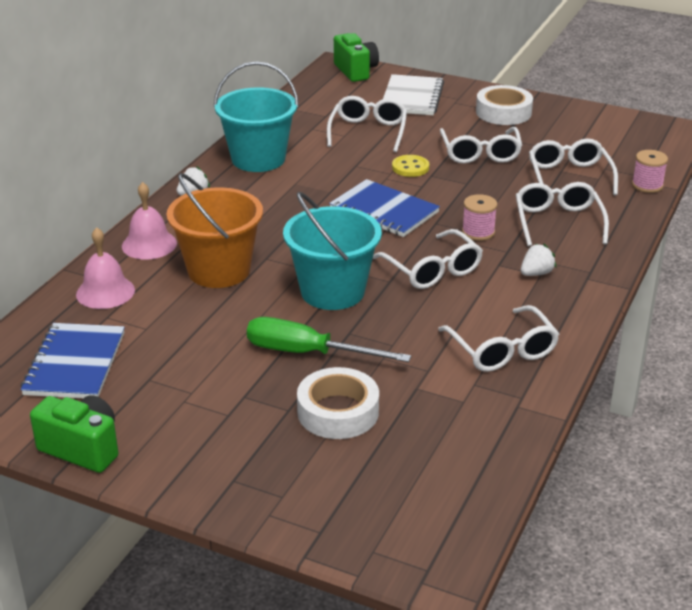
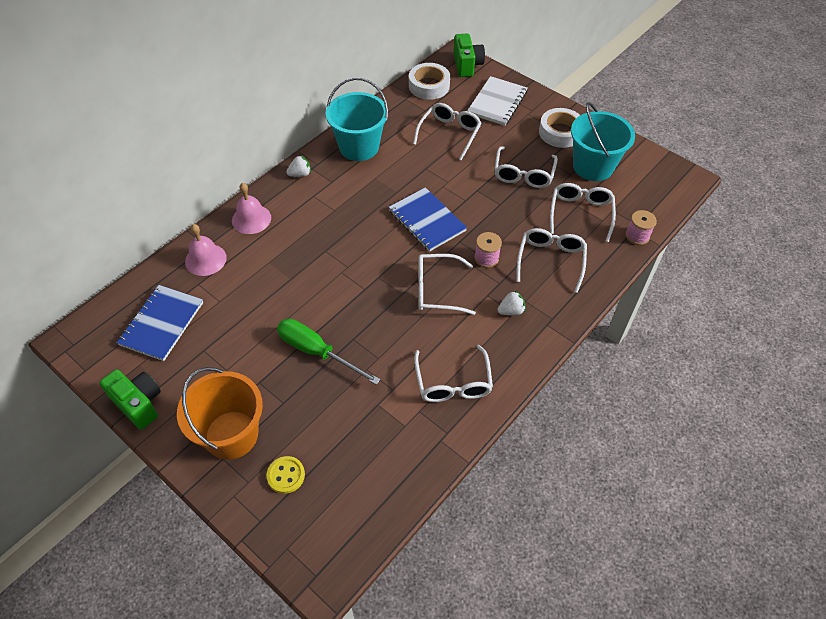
camera: 15 degrees right, 20 degrees up
orange bucket [166,173,263,288] -> orange bucket moved to [177,367,263,460]
turquoise bucket [283,192,382,310] -> turquoise bucket moved to [571,102,635,181]
white tape [297,367,379,439] -> white tape moved to [409,63,450,100]
white glasses [373,229,483,289] -> white glasses turned 105 degrees clockwise [418,254,476,315]
yellow button [392,155,429,177] -> yellow button moved to [266,456,305,494]

